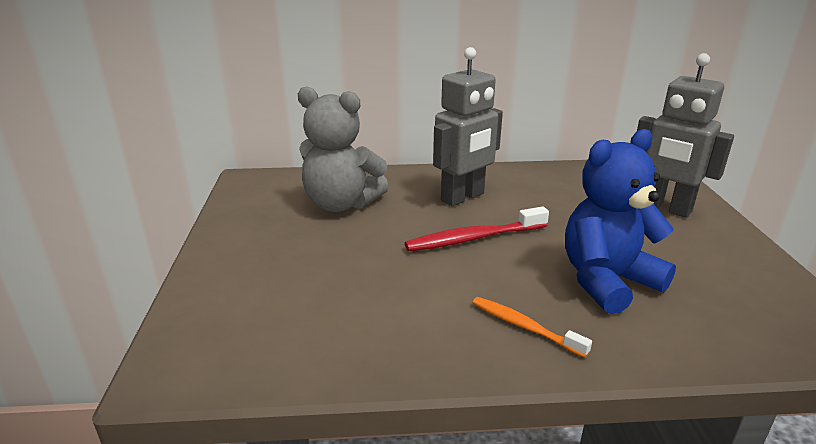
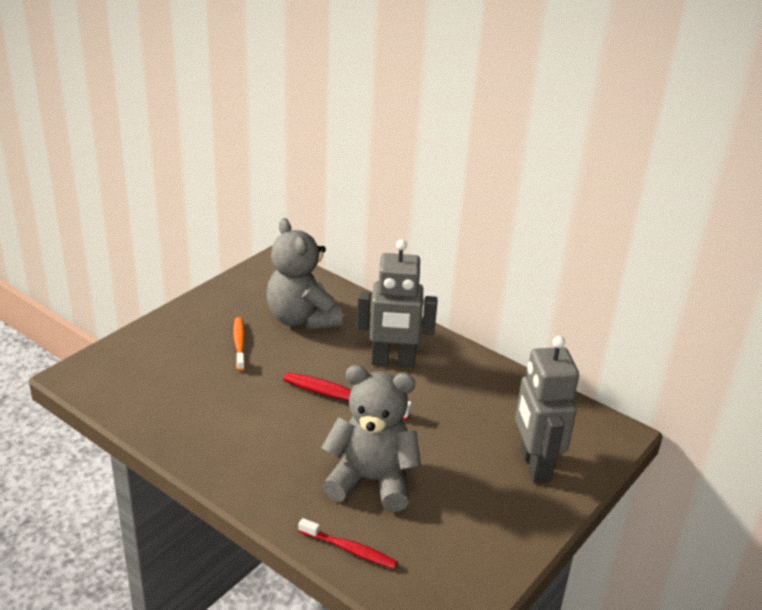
camera: 40 degrees right, 5 degrees up
orange toothbrush [473,297,592,358] -> orange toothbrush moved to [233,317,245,371]
blue teddy bear [565,129,676,314] -> grey teddy bear [321,365,421,512]
none -> red toothbrush [299,518,398,569]

